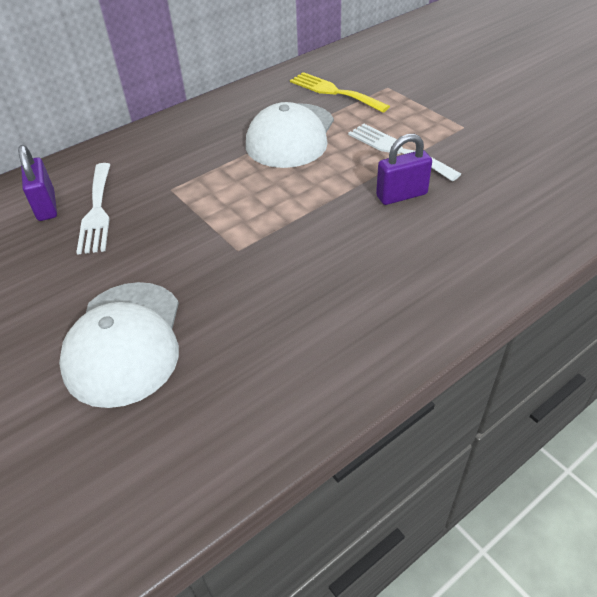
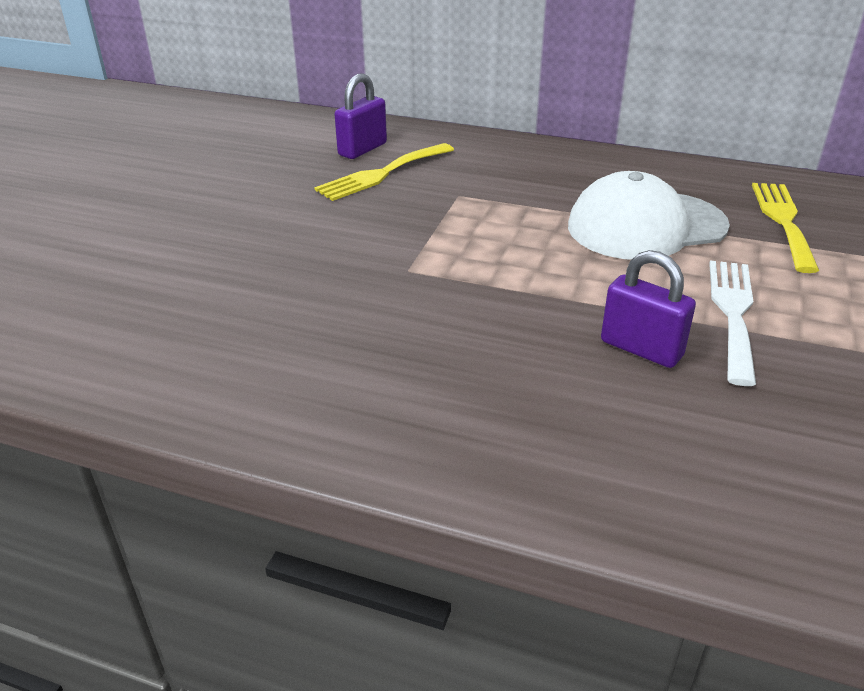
camera: 55 degrees right, 10 degrees down
white cap [59,282,179,408] -> none
white fork [76,163,110,255] -> yellow fork [314,143,454,201]

